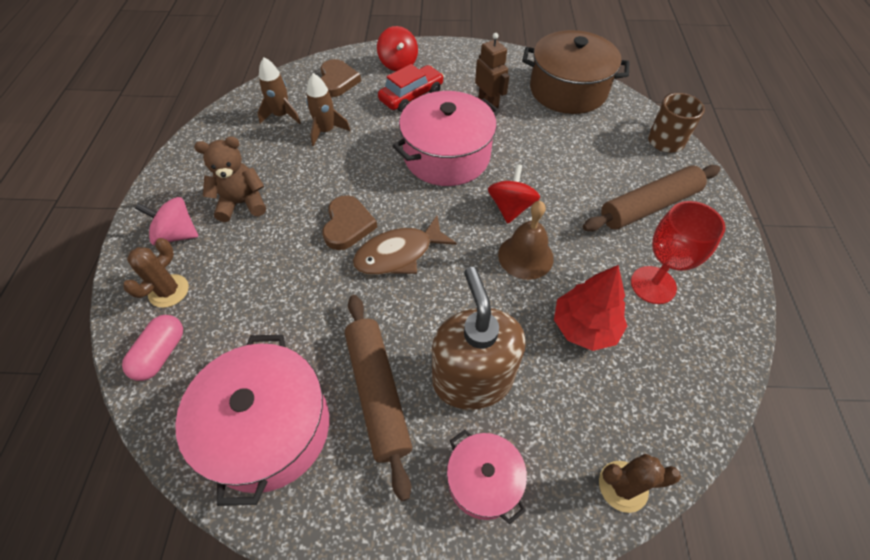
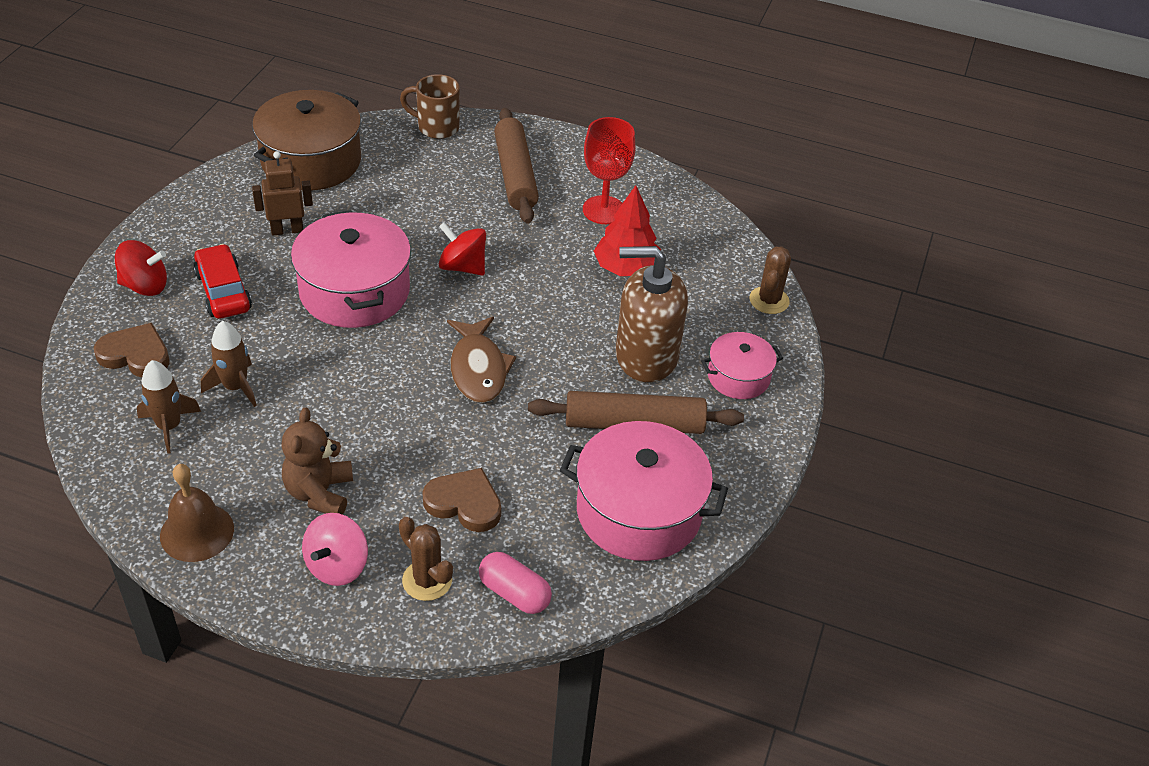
camera: 75 degrees left, 10 degrees down
brown heart [322,195,378,250] -> brown heart moved to [422,468,501,532]
brown bell [498,201,554,280] -> brown bell moved to [160,464,234,562]

